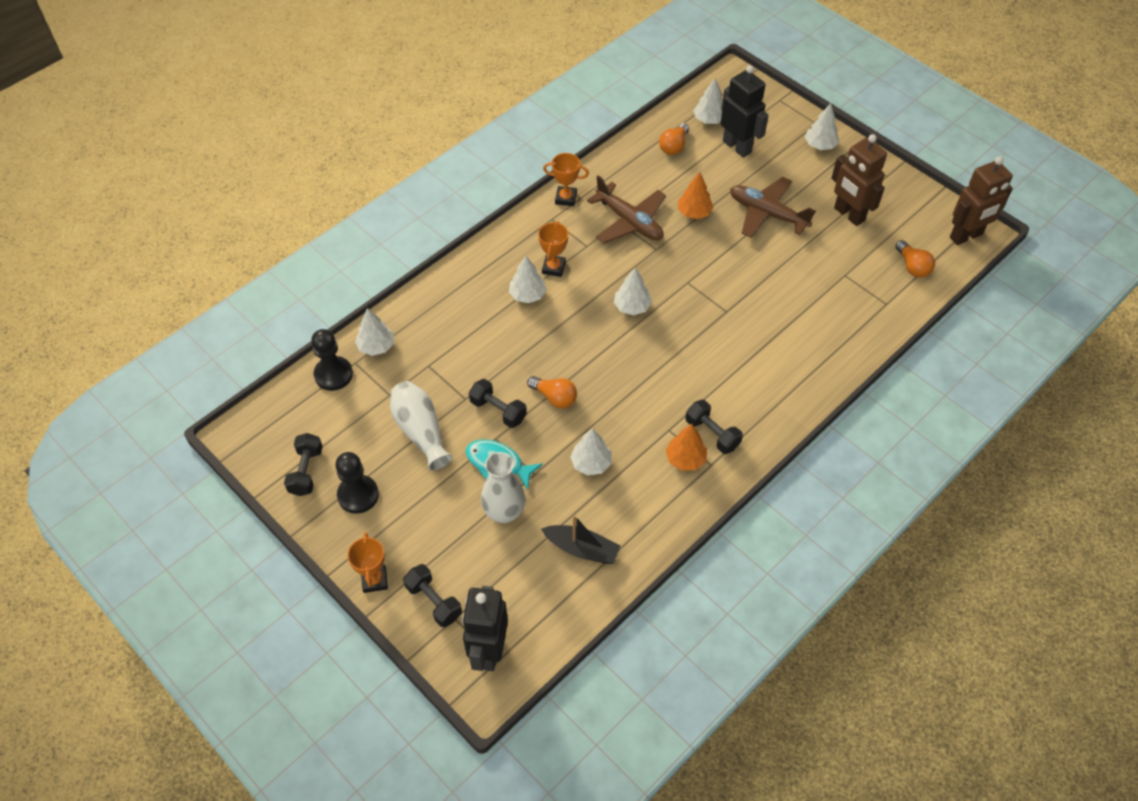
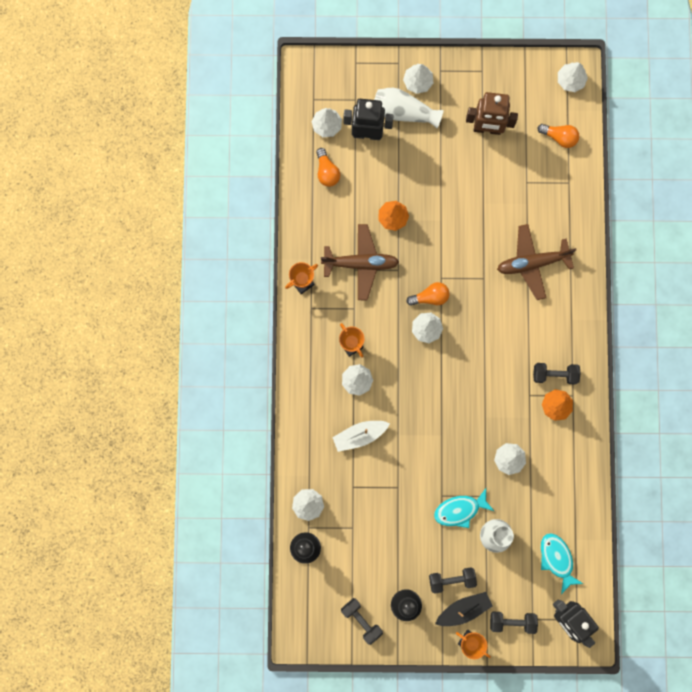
camera: 45 degrees left, 25 degrees up
white vase [390,381,453,470] -> white vase moved to [374,88,444,128]
black dumbbell [469,379,527,428] -> black dumbbell moved to [429,568,477,594]
orange light bulb [527,376,577,408] -> orange light bulb moved to [406,282,450,306]
black boat [541,515,620,564] -> black boat moved to [435,592,492,626]
brown plane [730,177,816,238] -> brown plane moved to [497,224,576,300]
brown robot [950,156,1013,245] -> white tree [558,62,588,92]
none -> white boat [332,421,390,452]
none -> turquoise fish [541,533,584,594]

